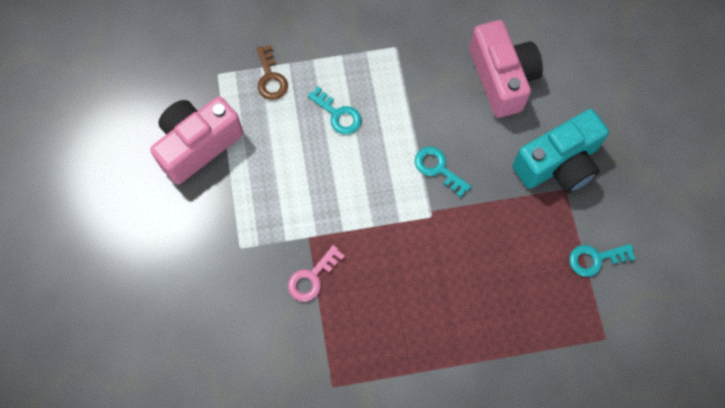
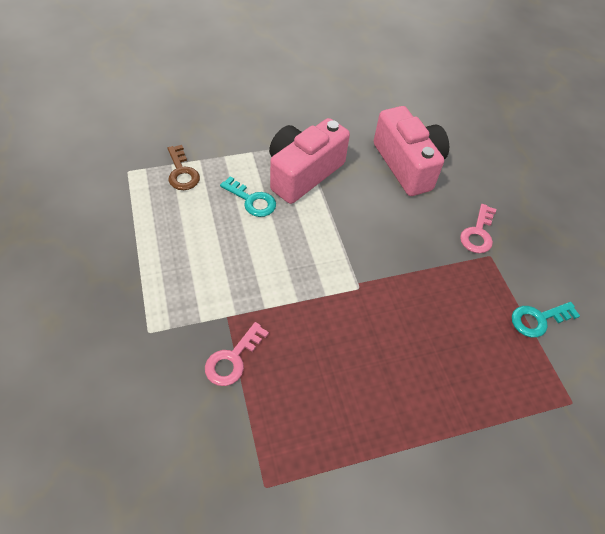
camera: 10 degrees left, 15 degrees down
pink camera [150,96,244,185] -> pink camera moved to [269,118,350,204]
turquoise key [415,147,471,198] -> none
turquoise camera [513,109,609,193] -> pink key [460,204,496,253]

